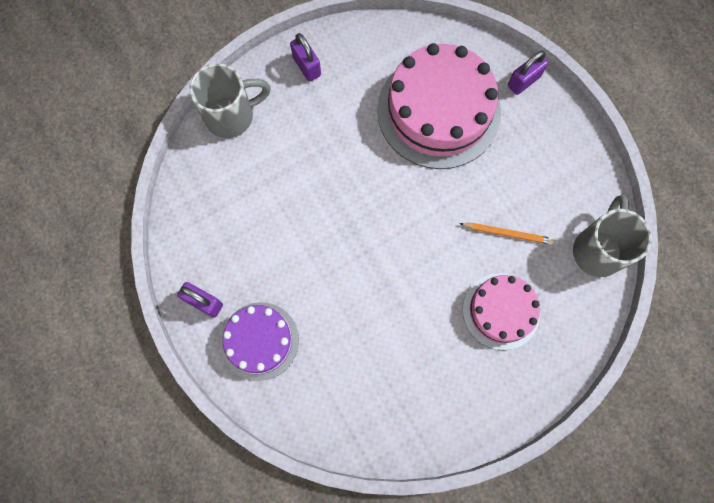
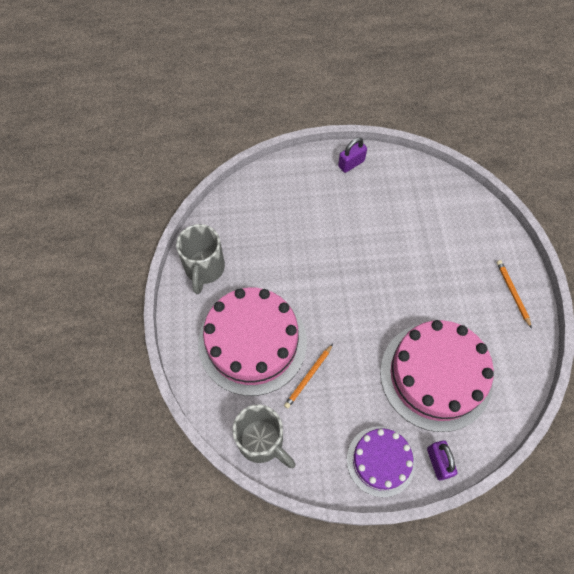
camera: 115 degrees right, 10 degrees down
grey mug [189,63,271,138] -> grey mug moved to [176,224,225,294]
purple cake [221,302,299,381] -> purple cake moved to [347,426,415,497]
purple padlock [290,33,321,82] -> orange pencil [497,260,532,328]
pink cake [463,273,540,350] -> pink cake [198,288,307,396], size x1.73

